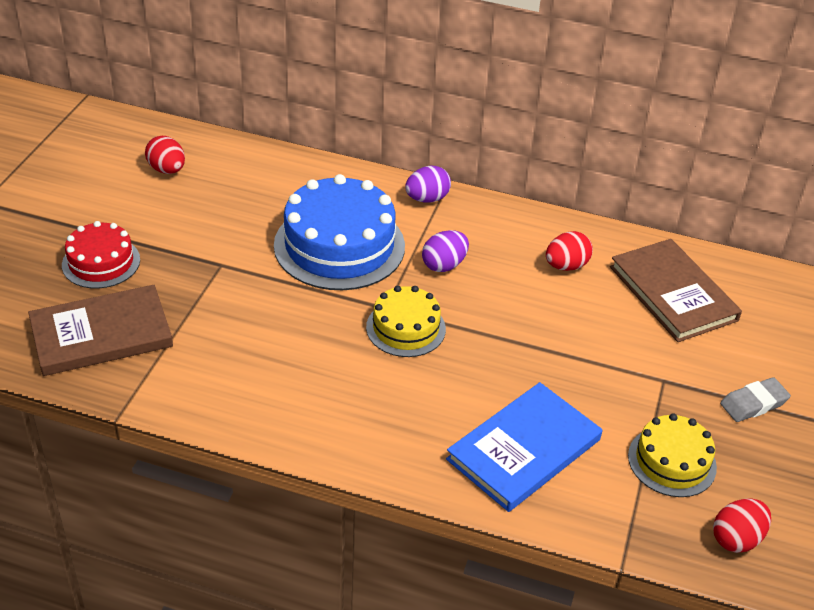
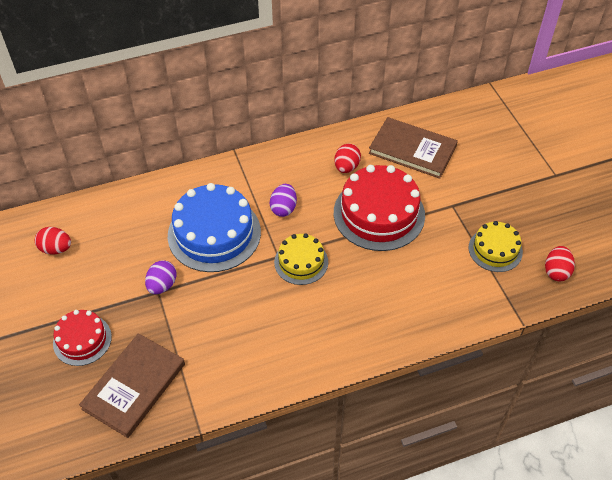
camera: 35 degrees left, 10 degrees up
purple egg [405,165,451,203] -> purple egg moved to [145,261,176,294]
blue book [446,382,602,512] -> none
grey eraser [720,377,791,422] -> none
none -> red cake [334,165,425,251]

